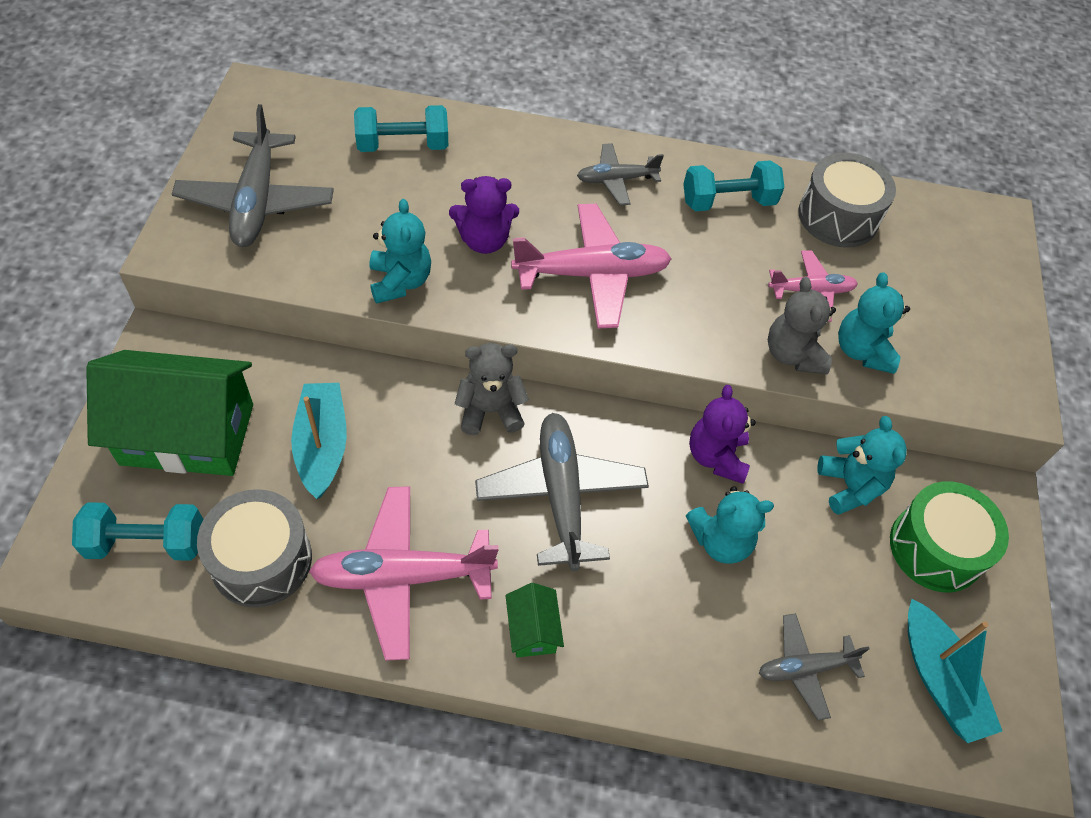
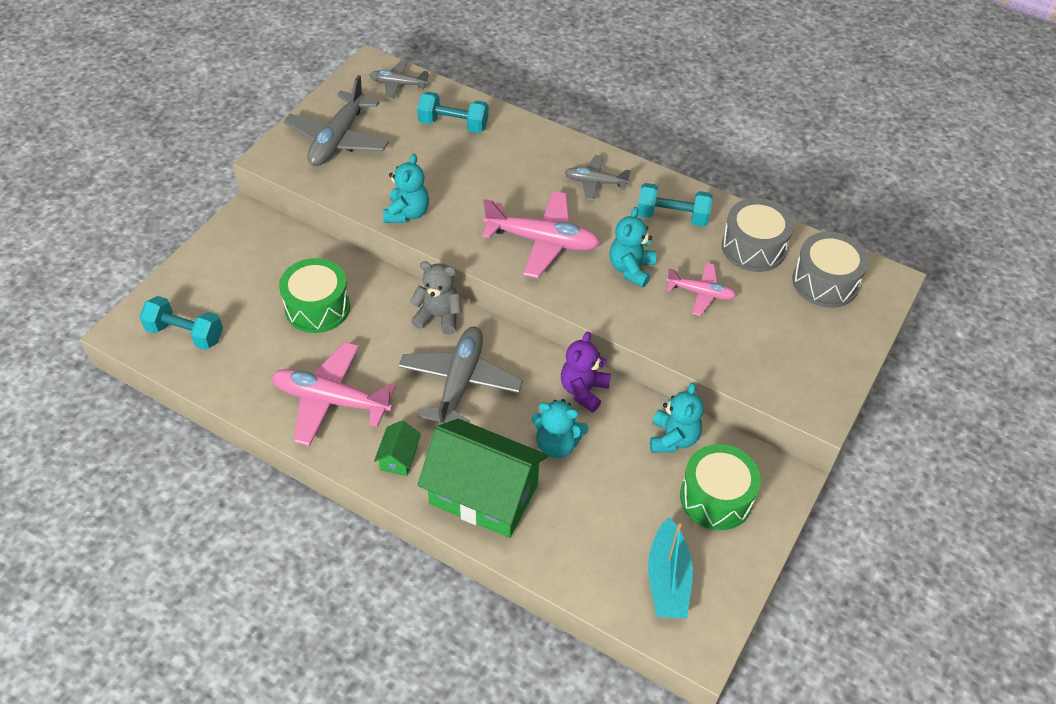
camera: 25 degrees right, 5 degrees down
green house [86,350,253,476] -> green house moved to [418,419,548,538]
grey drum [197,489,312,607] -> grey drum moved to [792,232,869,308]
turquoise boat [291,383,347,499] -> green drum [279,258,350,333]
purple teddy bear [449,176,519,254] -> none
grey plane [759,613,869,720] -> grey plane moved to [369,60,429,100]
grey teddy bear [768,277,836,374] -> none
turquoise teddy bear [838,273,910,374] -> turquoise teddy bear moved to [609,207,656,288]

